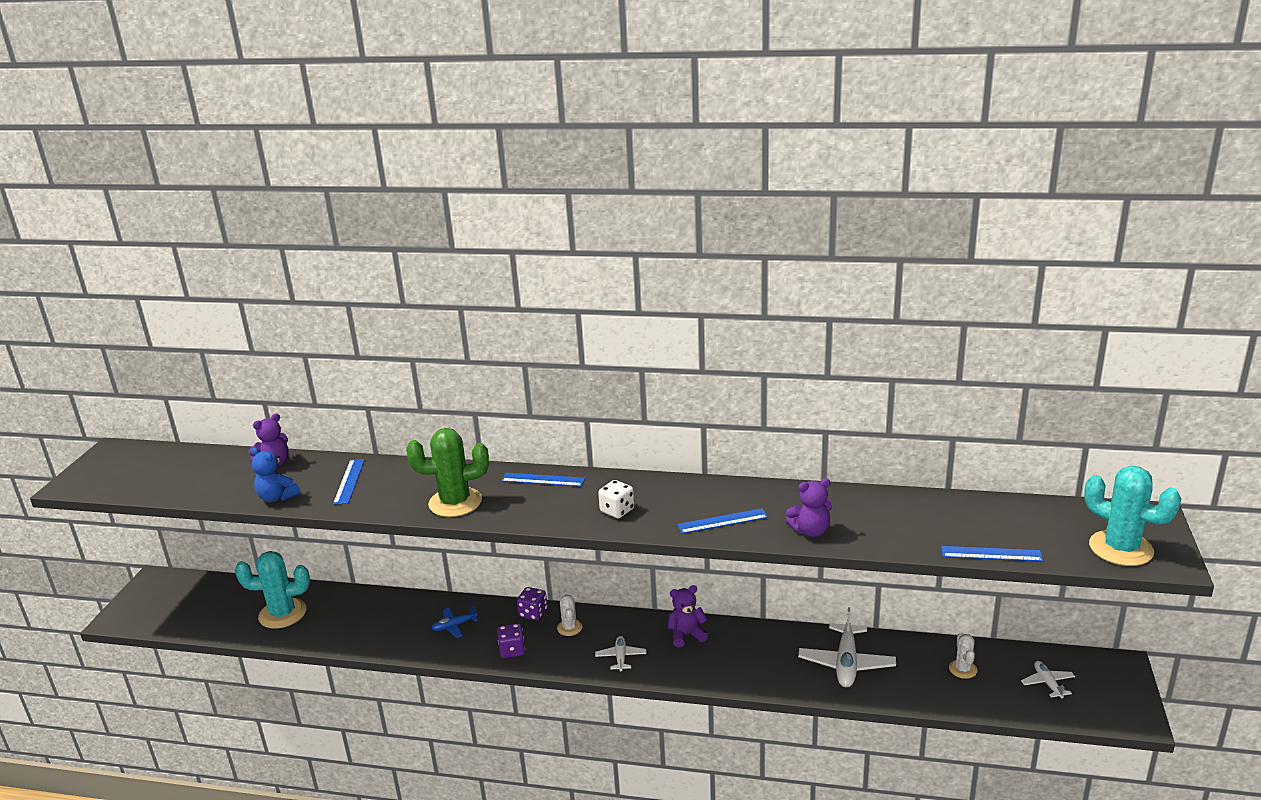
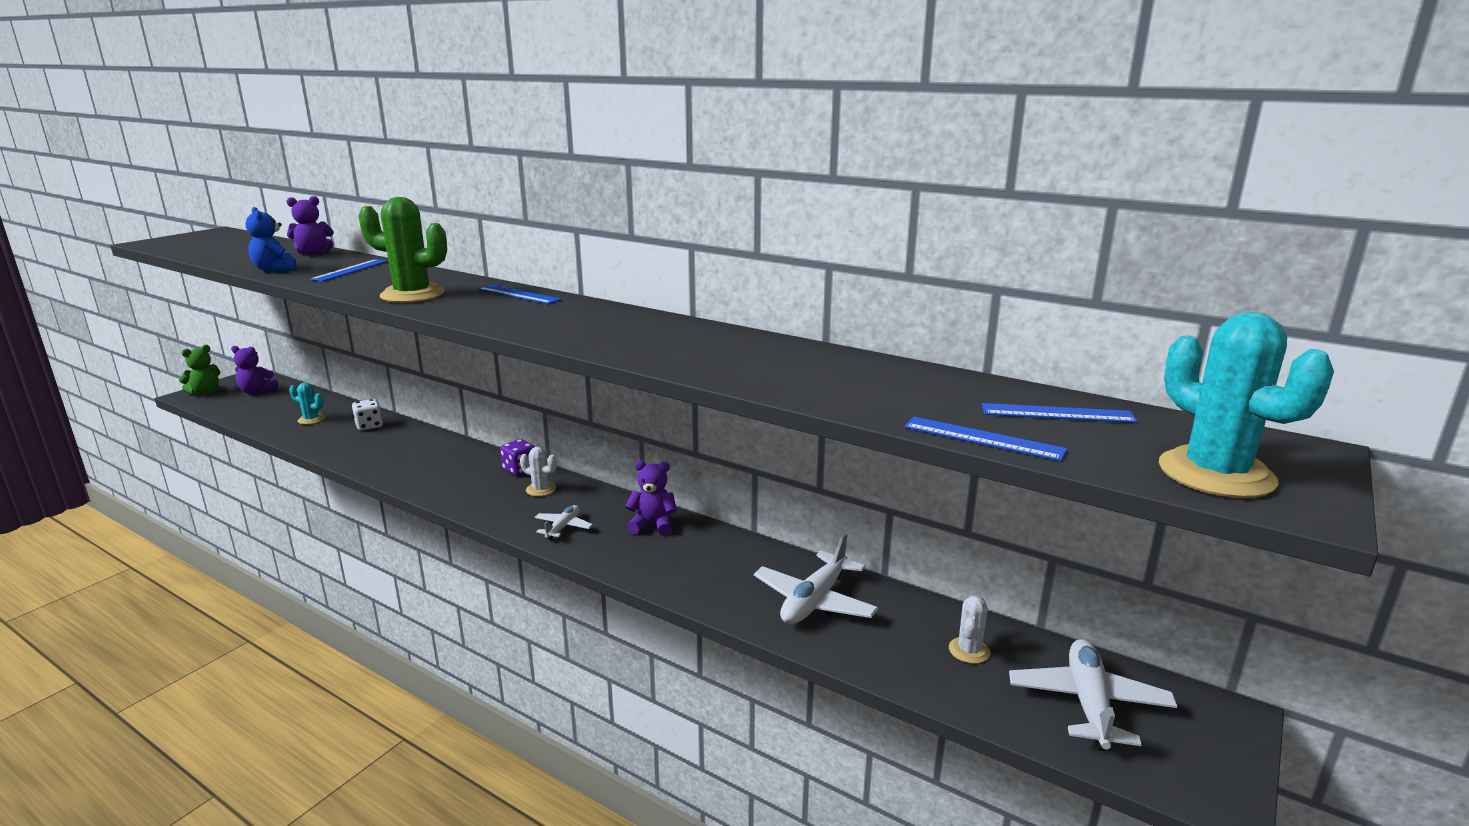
camera: 20 degrees right, 5 degrees down
turquoise cactus [235,551,310,629] -> turquoise cactus [289,383,325,425], size x0.52
blue plane [431,605,478,638] -> none
purple dice [497,623,525,658] -> none
white cactus [557,594,582,636] -> white cactus turned 75 degrees counterclockwise [520,447,557,496]
white dice [598,480,634,519] -> white dice moved to [352,399,383,431]
blue ruler [677,508,768,534] -> blue ruler moved to [981,403,1138,423]
purple teddy bear [786,478,832,537] -> purple teddy bear moved to [231,346,278,394]
white plane [1021,661,1075,699] -> white plane [1009,639,1178,751], size x1.82
none -> green teddy bear [179,345,220,396]

